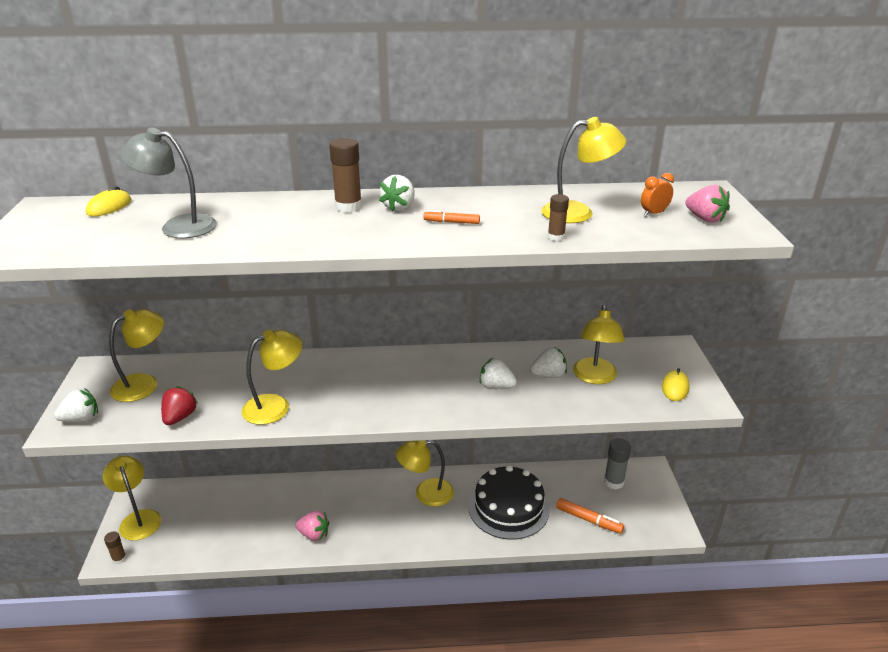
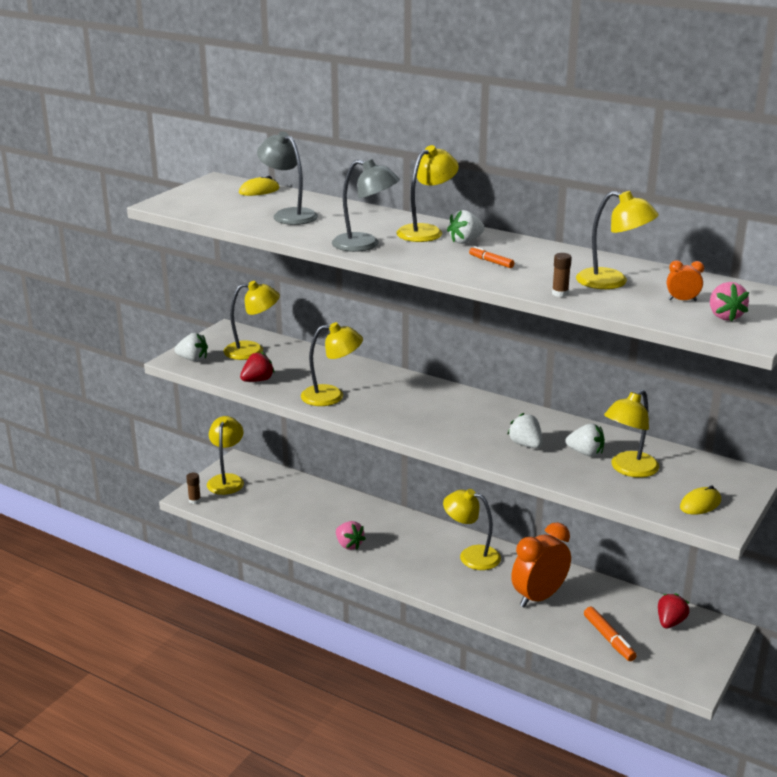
camera: 35 degrees right, 5 degrees down
brown glue stick [329,138,362,213] -> yellow lamp [397,145,459,242]
black cake [469,465,550,540] -> orange clock [511,522,571,607]
grey glue stick [604,438,631,490] -> red strawberry [658,593,689,628]
none -> grey lamp [332,159,400,252]

